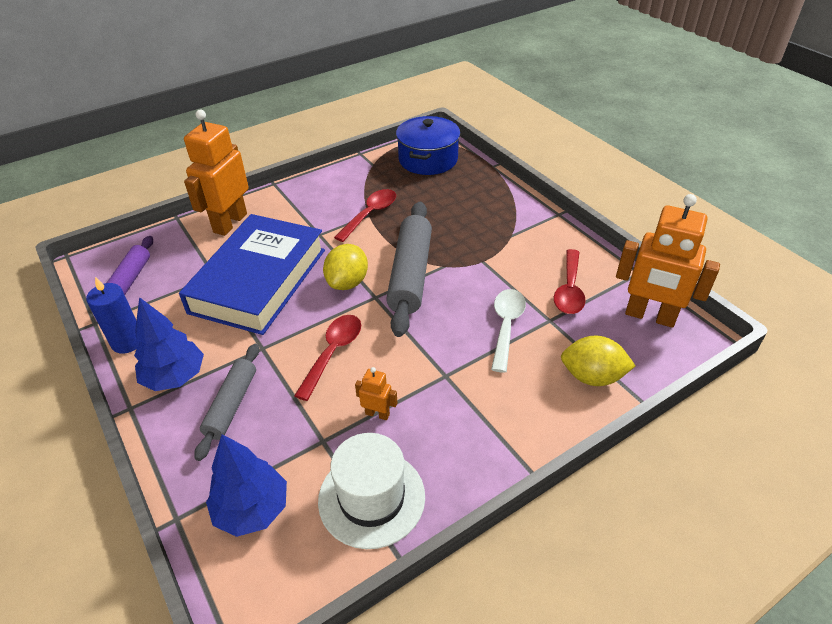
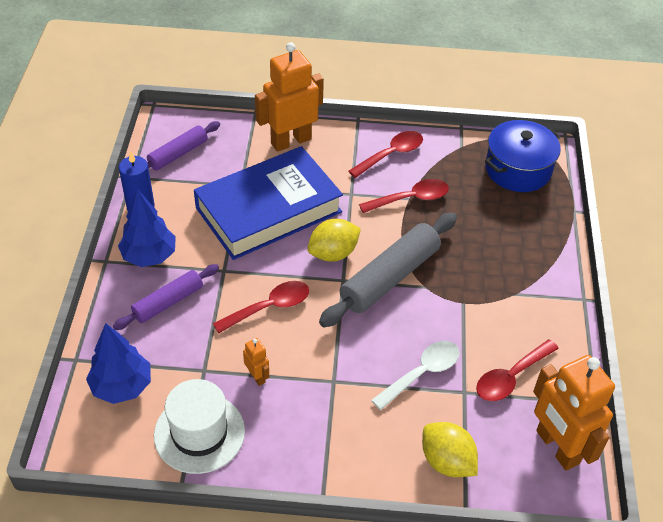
camera: 35 degrees right, 5 degrees up
grey rolling pin [194,344,259,461] -> purple rolling pin [113,264,219,330]
none -> red spoon [348,131,423,178]

